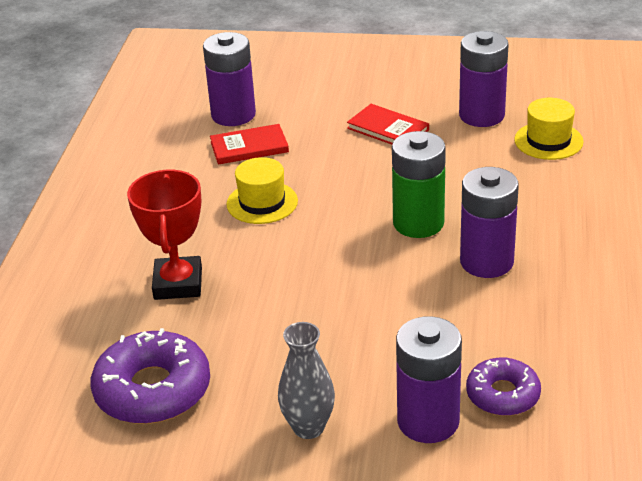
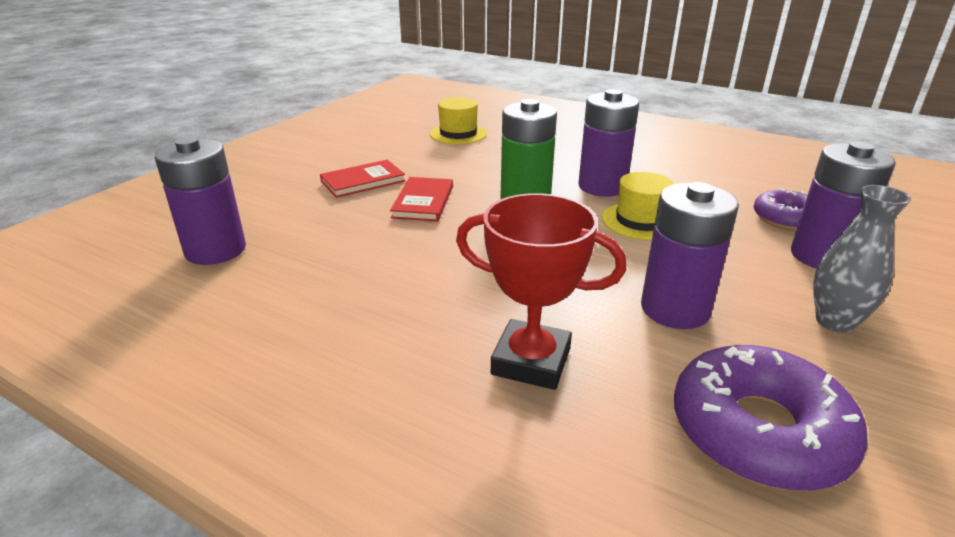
camera: 70 degrees left, 5 degrees down
red book [210,124,289,165] -> red book moved to [390,177,453,222]
yellow hat [227,157,298,224] -> yellow hat moved to [602,172,674,240]
purple battery [459,31,509,127] -> purple battery moved to [641,182,739,329]

